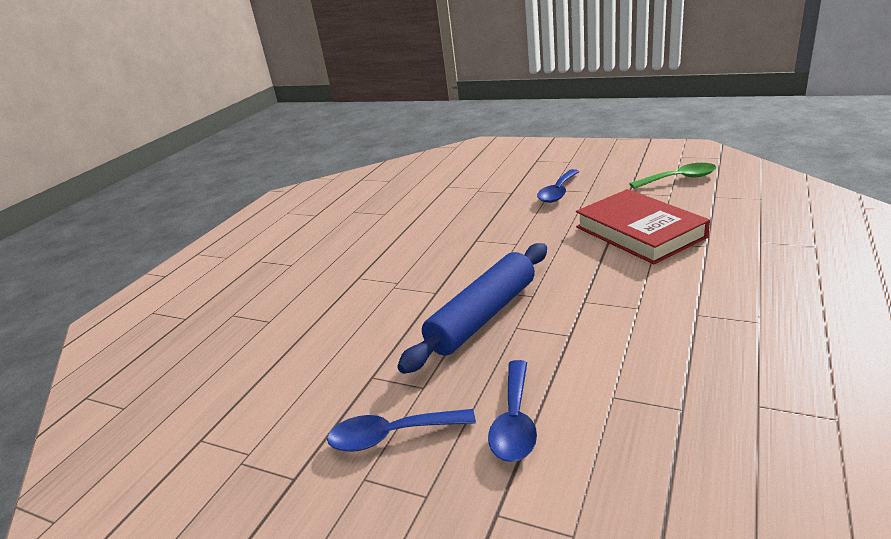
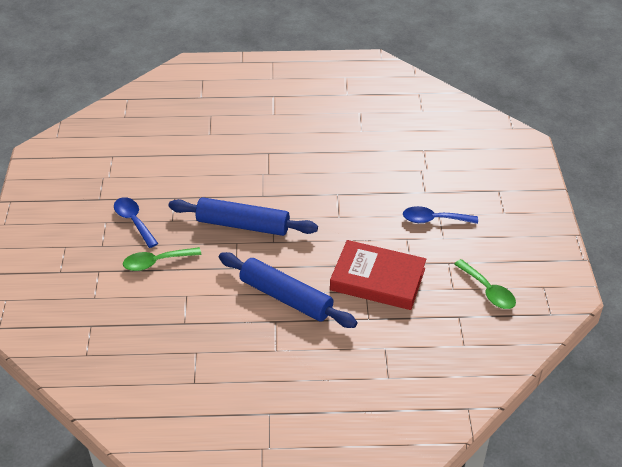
camera: 60 degrees right, 15 degrees up
blue spoon [488,360,537,462] -> green spoon [123,247,201,271]
red book [576,189,710,264] -> red book turned 75 degrees clockwise [330,240,426,310]
none -> blue rolling pin [219,252,357,328]

